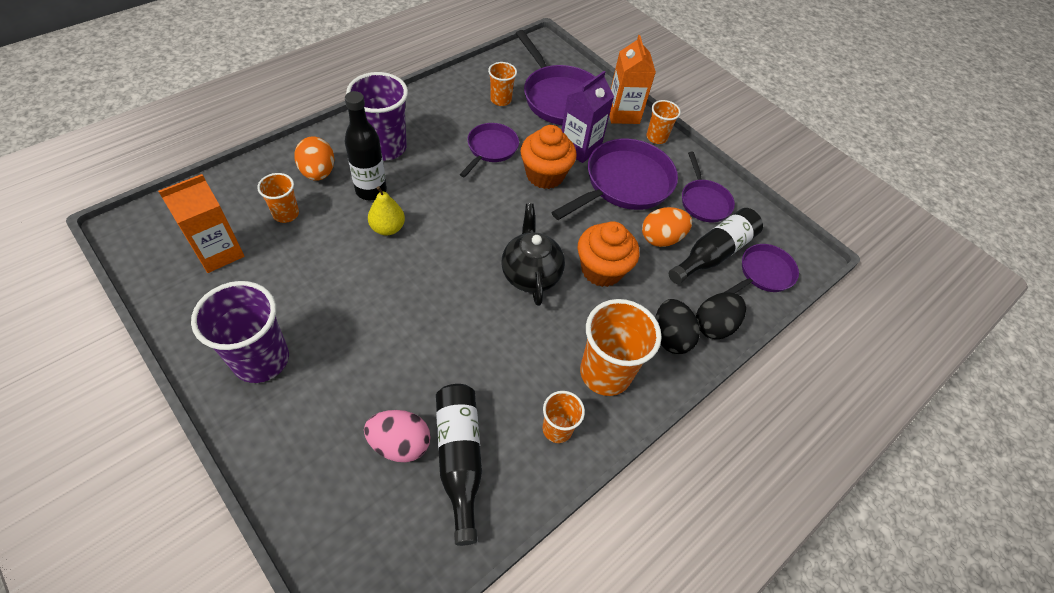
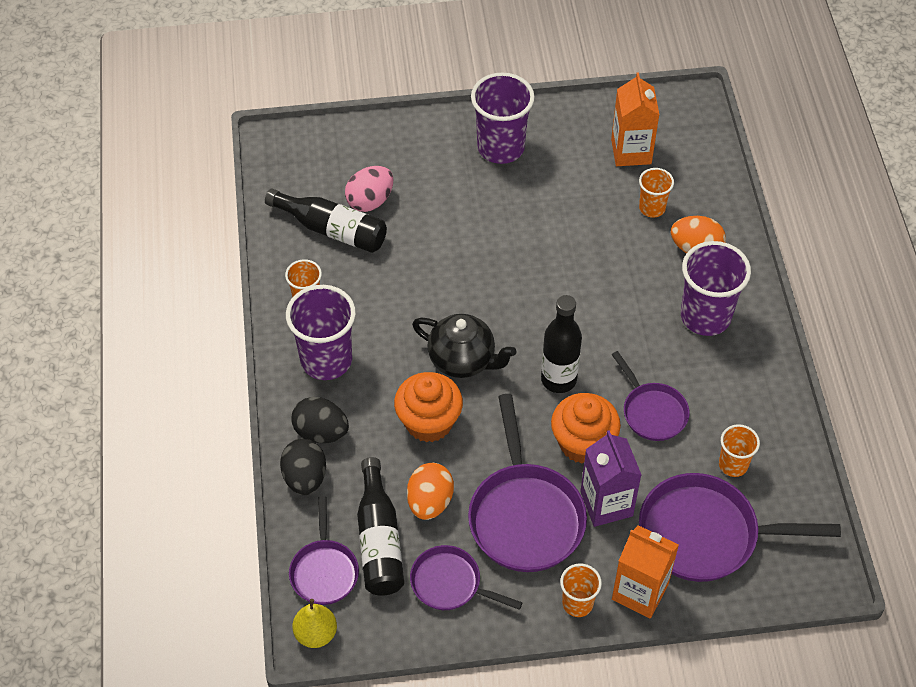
camera: 130 degrees right, 0 degrees up
black bottle [345,91,387,200] -> black bottle moved to [541,295,582,393]
yellow pear [368,186,405,235] -> yellow pear moved to [292,599,337,648]
orange cup [580,299,662,396] -> purple cup [286,285,356,380]

